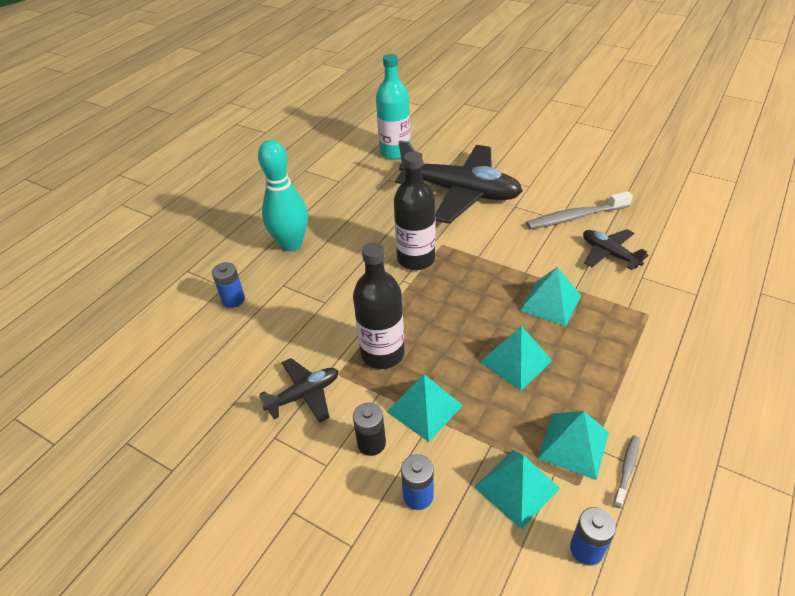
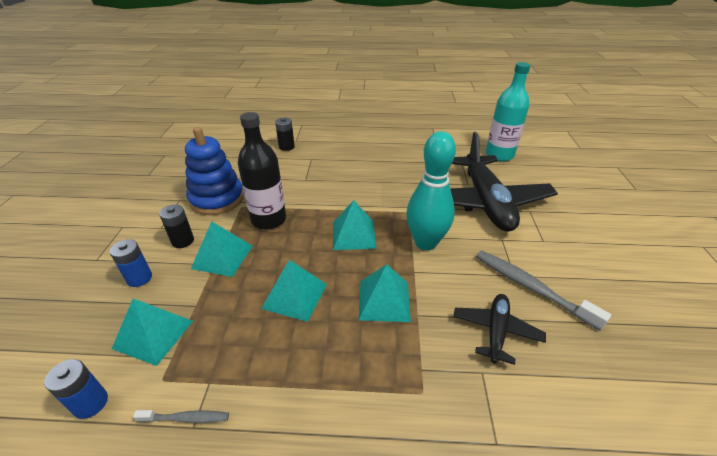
camera: 60 degrees right, 5 degrees down
blue battery [212,262,245,308] -> black battery [275,118,295,151]
turquoise bowling pin [258,140,308,251] -> turquoise bowling pin moved to [406,131,456,250]
black plane [259,358,338,423] -> blue stacking toy [185,127,244,215]
black bottle [394,151,435,270] -> none
turquoise pyramid [538,411,609,480] -> turquoise pyramid moved to [333,200,377,250]

